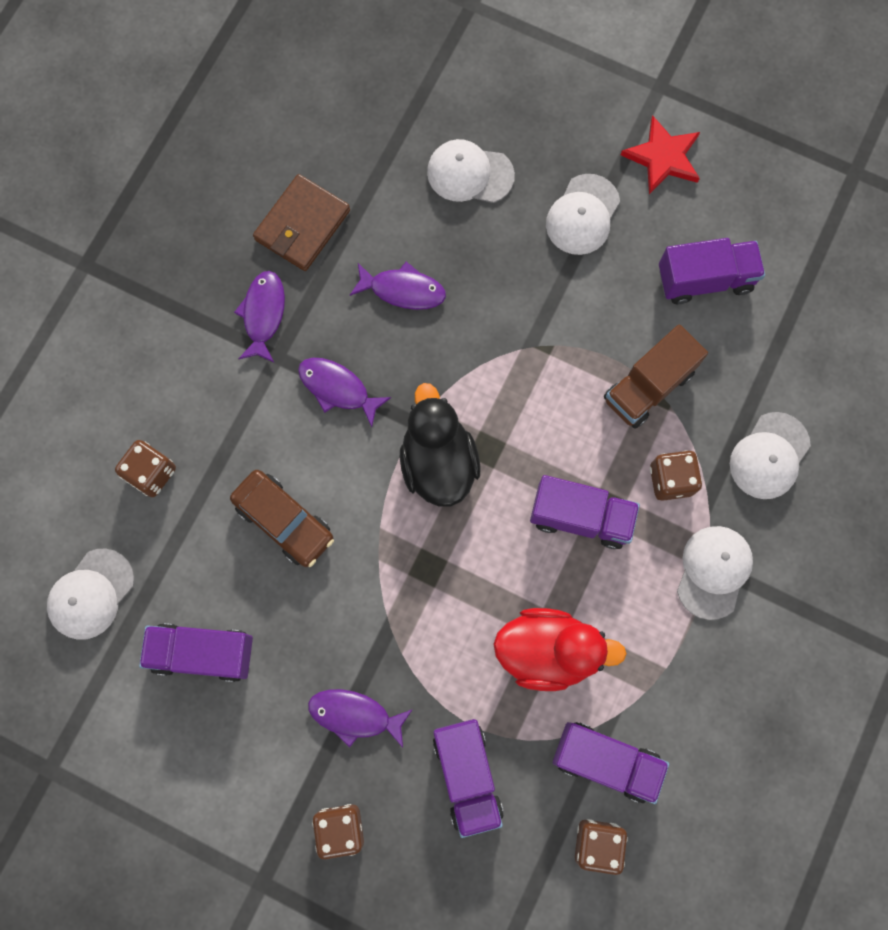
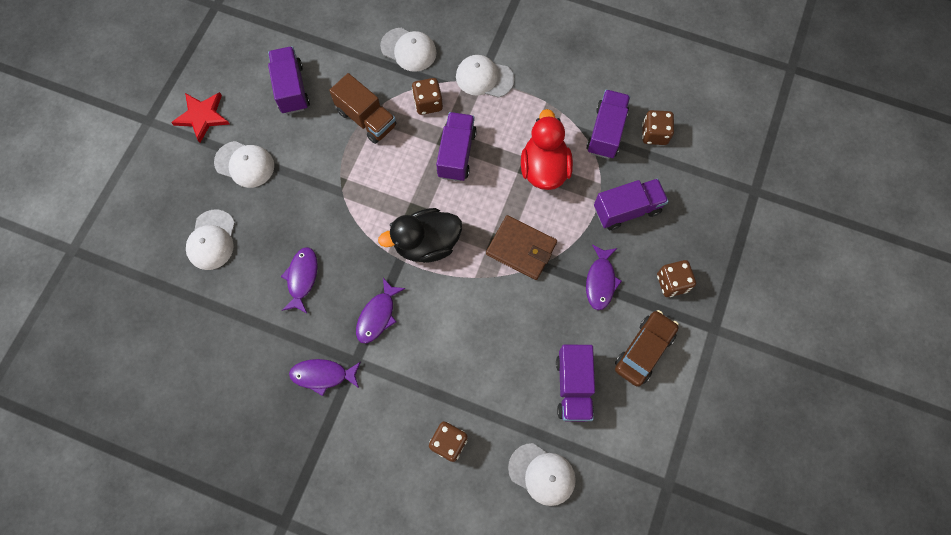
camera: 95 degrees left, 5 degrees down
brown car [230,470,334,567] -> brown car moved to [615,310,679,387]
brown wallet [253,174,350,271] -> brown wallet moved to [486,215,557,280]

